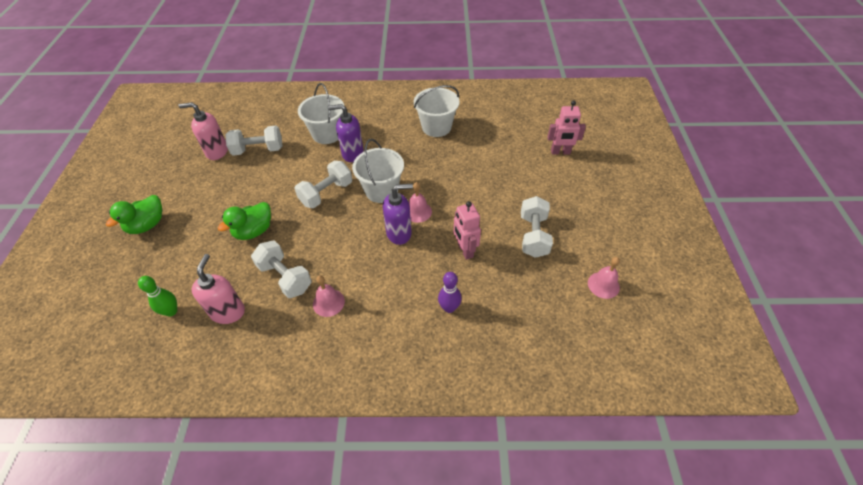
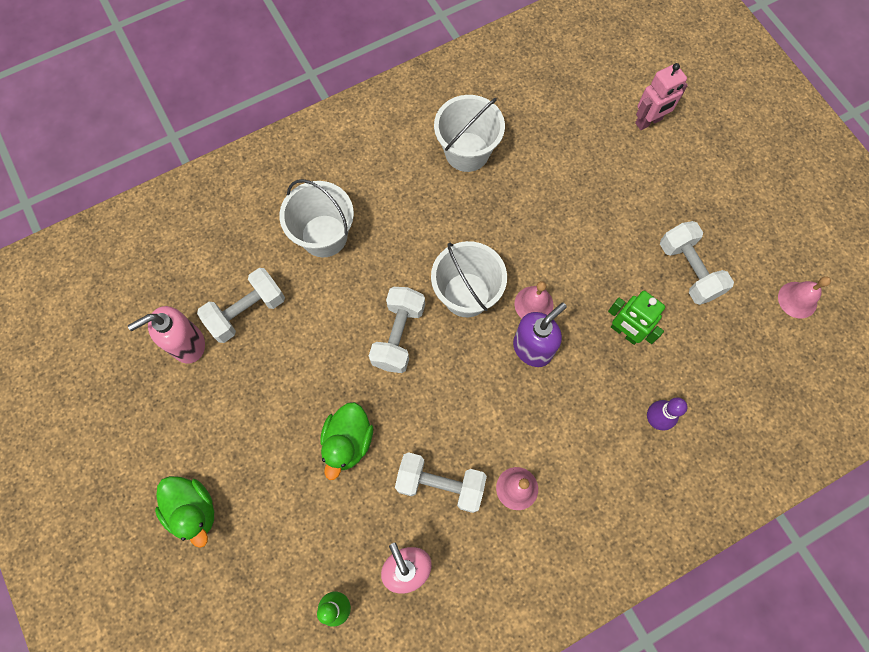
camera: 30 degrees left, 20 degrees up
green duck [106,195,162,234] -> green duck turned 45 degrees counterclockwise [155,476,214,548]
purple soap dispenser [328,104,364,162] -> none
pink robot [454,201,481,260] -> green robot [608,291,665,345]

